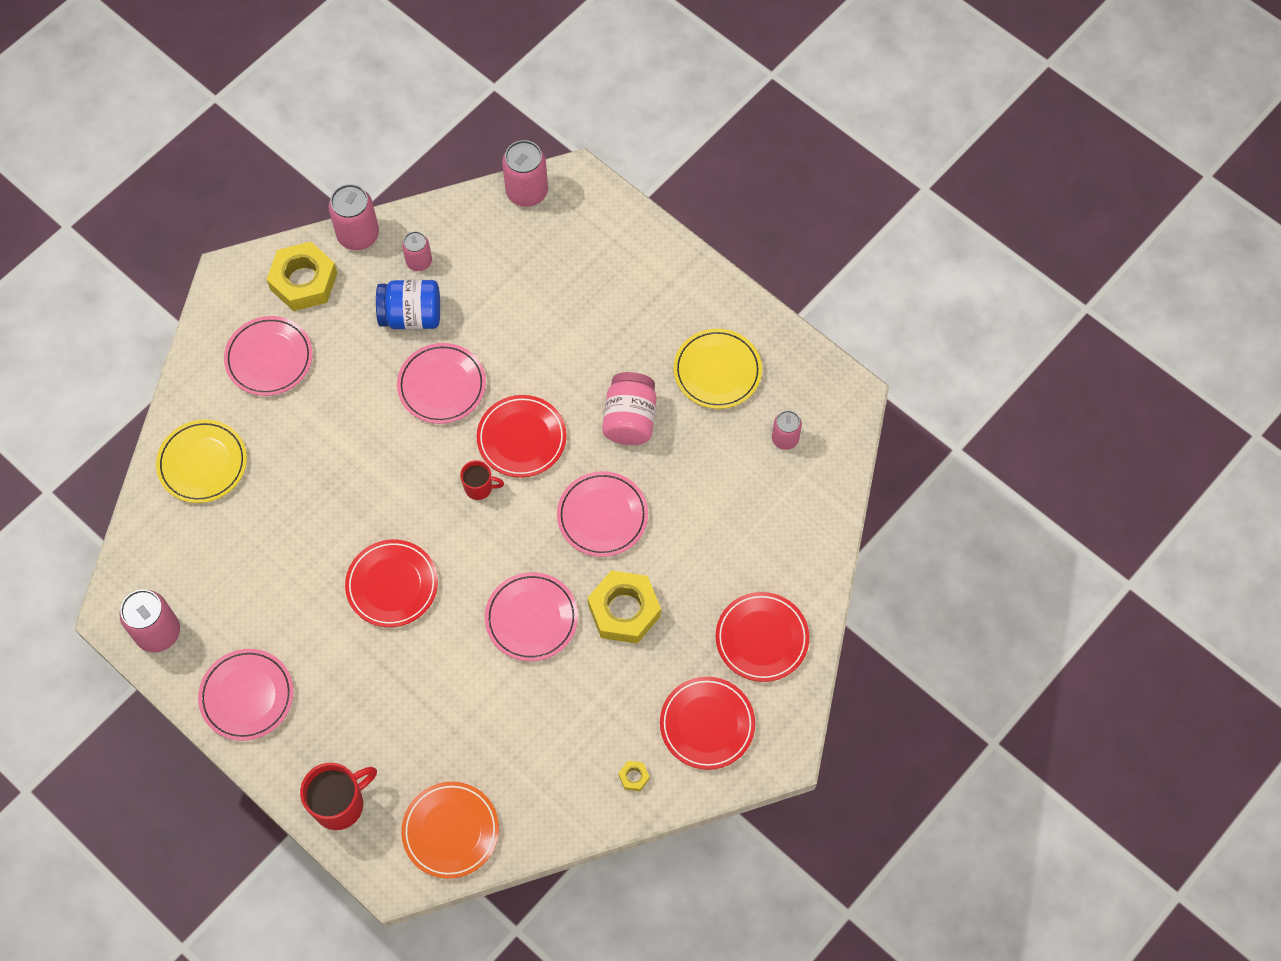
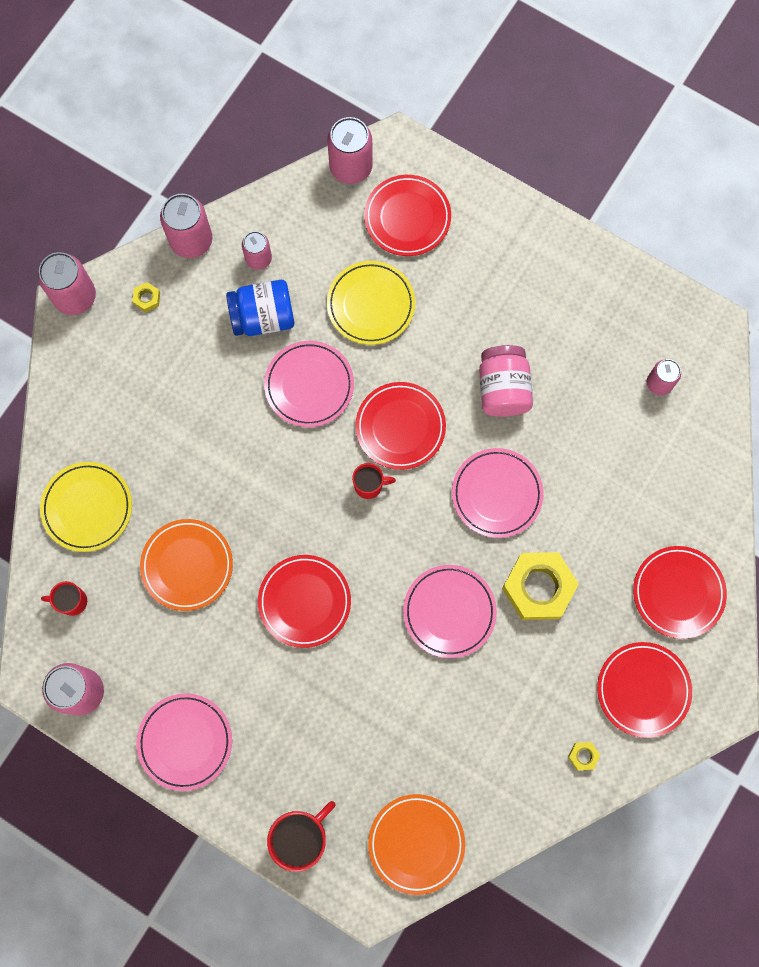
camera: 10 degrees left, 10 degrees up
pink plate [224,316,313,396] -> none
yellow nut [266,242,337,311] -> yellow nut [132,282,160,312], size x0.41
yellow plate [674,329,762,409] -> yellow plate moved to [327,261,415,345]
none -> pink can [38,252,96,315]
none -> red mug [41,581,87,616]
none -> orange plate [140,519,233,611]
none -> red plate [364,175,451,256]

